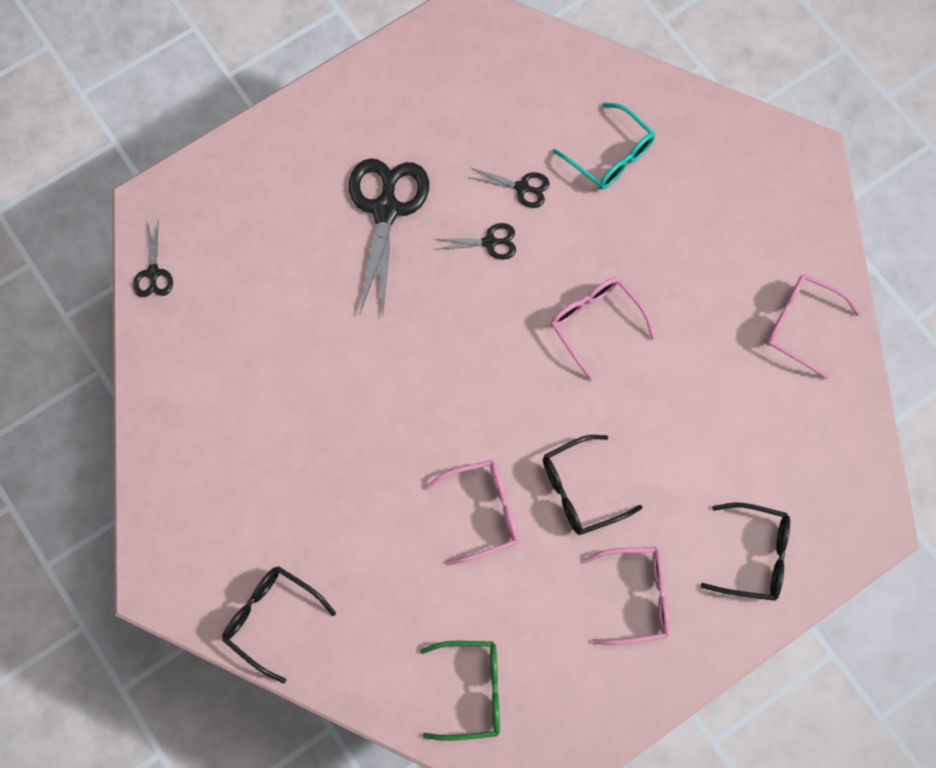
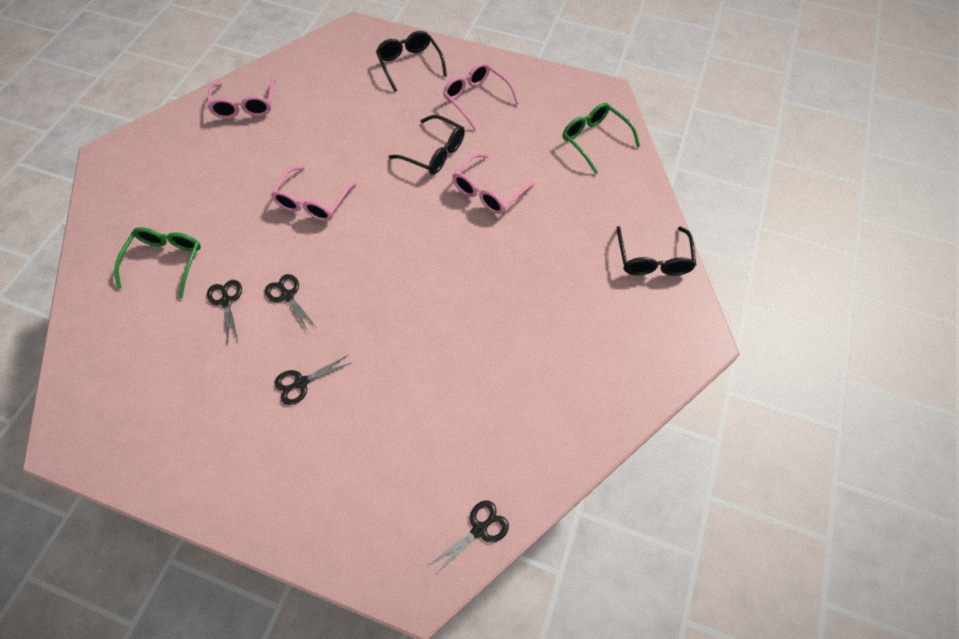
camera: 125 degrees left, 10 degrees down
black scissors [349,158,429,317] -> black scissors [275,355,353,405], size x0.48
pink glasses [425,460,519,565] -> pink glasses turned 90 degrees counterclockwise [452,153,535,214]
turquoise glasses [553,103,655,190] -> green glasses [114,227,201,299]

